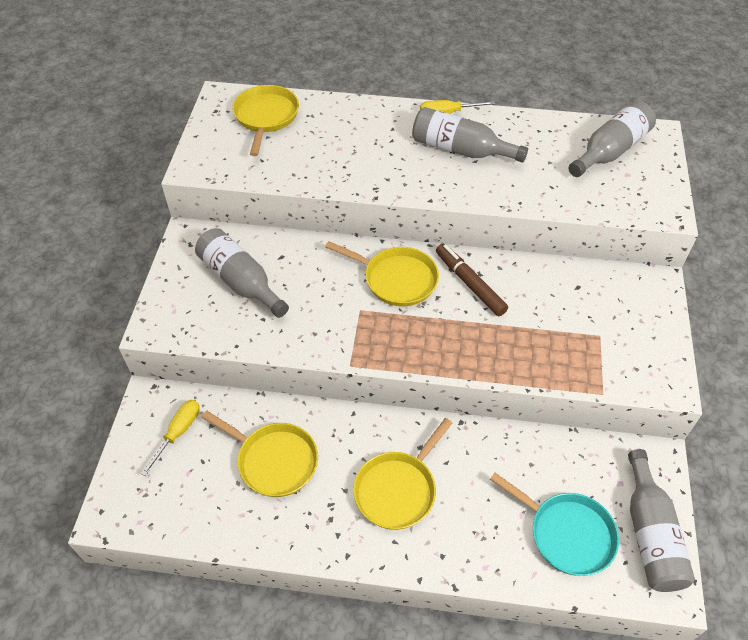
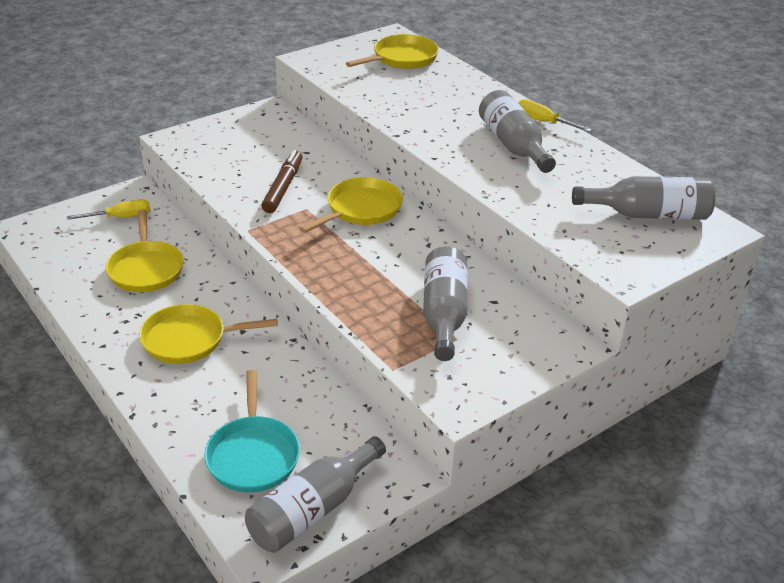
camera: 45 degrees right, 15 degrees down
grey bottle [195,228,289,318] -> grey bottle moved to [423,247,468,361]
yellow pan [325,241,439,306] -> yellow pan turned 120 degrees counterclockwise [300,177,403,233]
brown marker [436,244,508,316] -> brown marker moved to [261,150,302,213]

